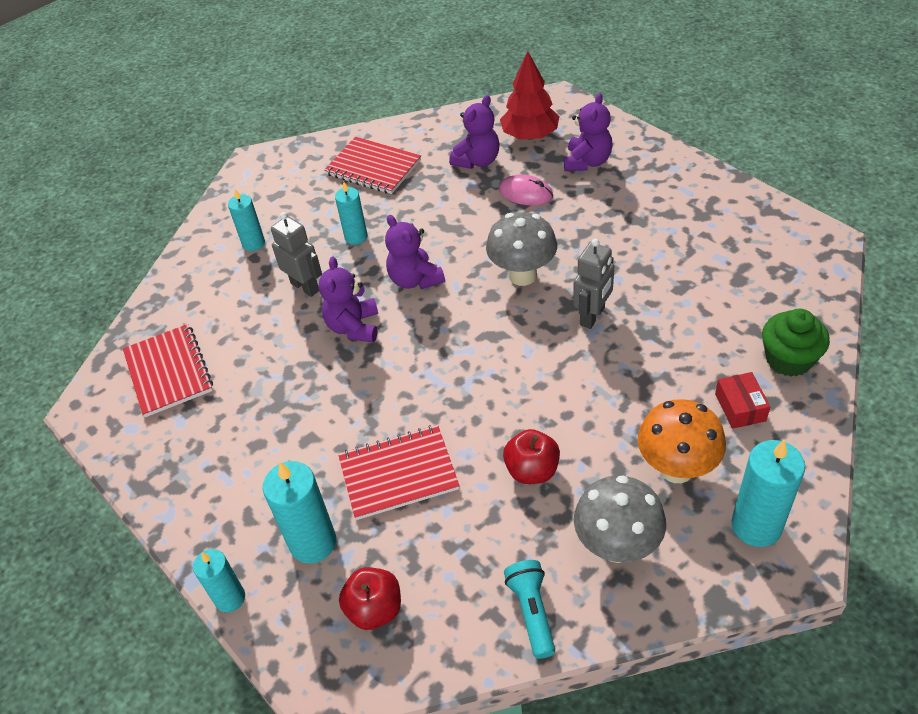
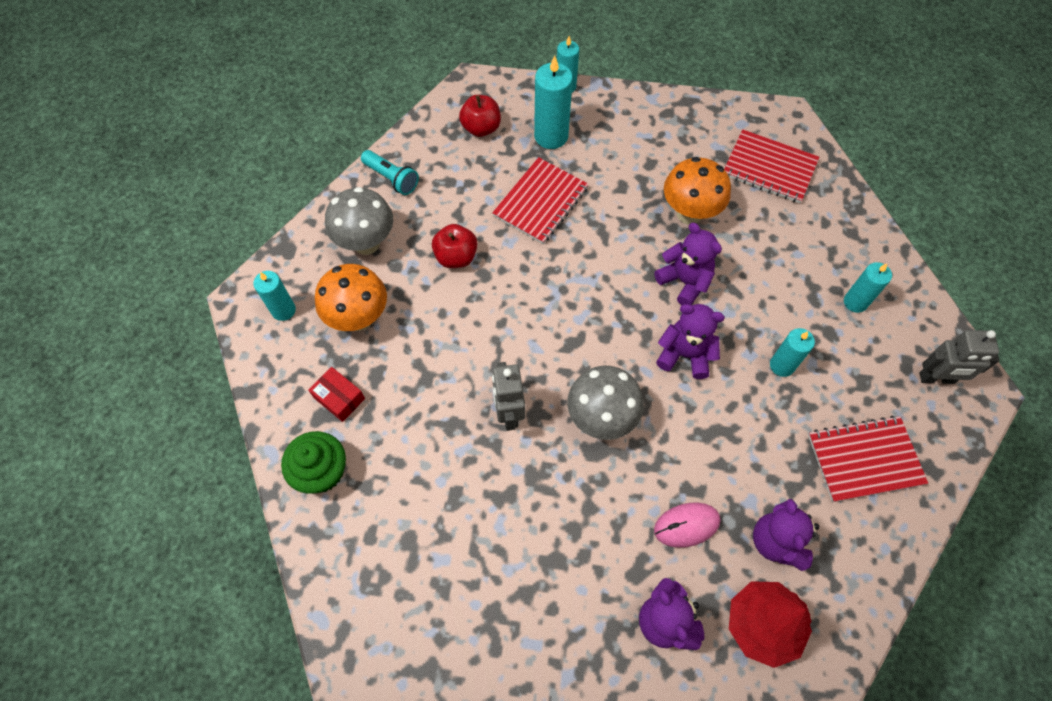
camera: 135 degrees right, 15 degrees up
grey robot [271,212,322,297] -> grey robot moved to [920,330,999,384]
turquoise candle [732,439,805,547] -> turquoise candle [253,271,296,321], size x0.63
none -> orange mushroom [664,157,731,225]

